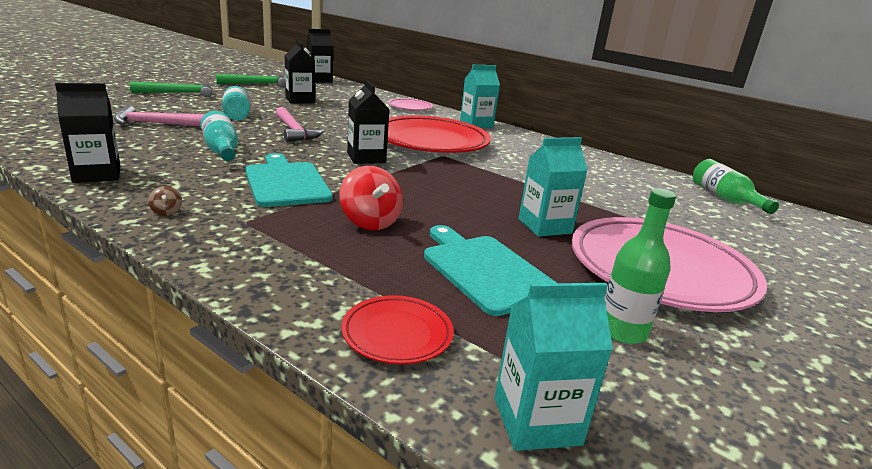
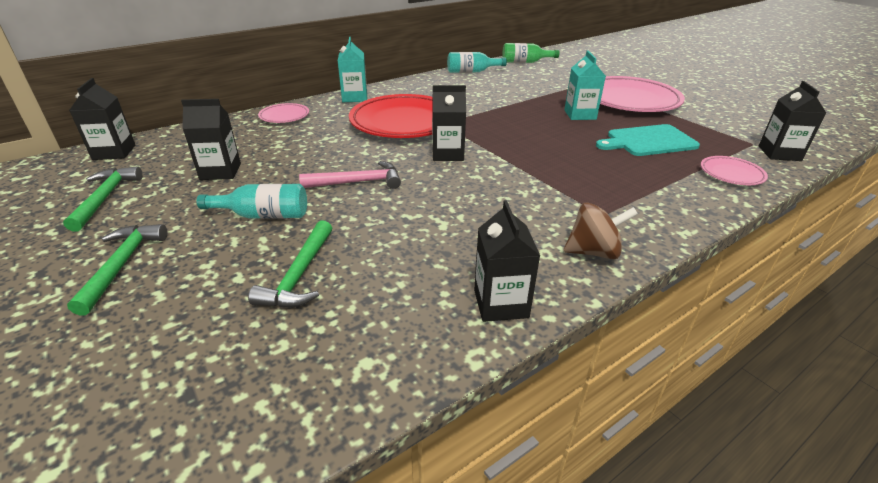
camera: 70 degrees left, 10 degrees up
pink hammer [114,105,205,127] -> green hammer [248,220,332,308]
brown spinning top [148,186,182,216] -> brown spinning top [564,202,638,259], size x2.24
turquoise bottle [200,111,238,161] -> turquoise bottle moved to [447,52,507,73]
turquoise cutting board [245,153,333,207] -> none
red spinning top [339,166,403,230] -> none
red plate [341,296,454,364] -> pink plate [701,156,768,185]
turquoise carton [494,283,613,451] -> black carton [759,81,826,161]
green bottle [604,188,676,344] -> none

